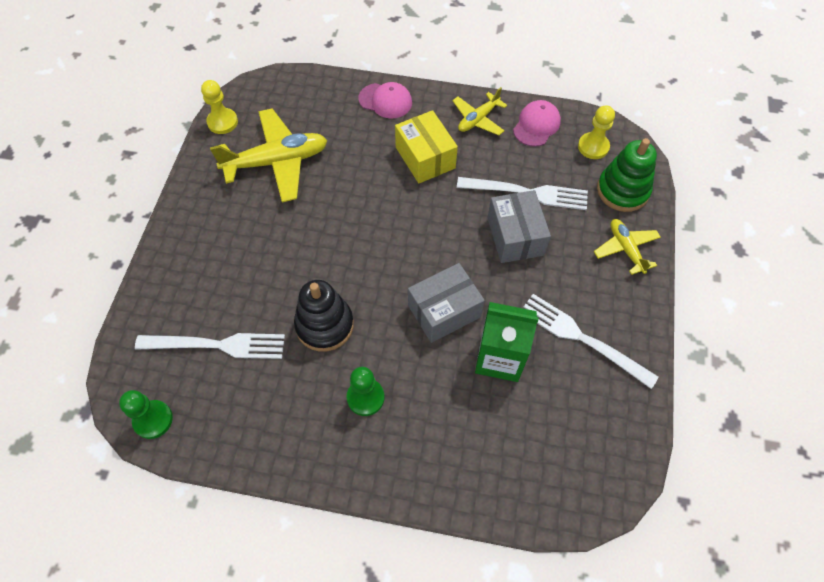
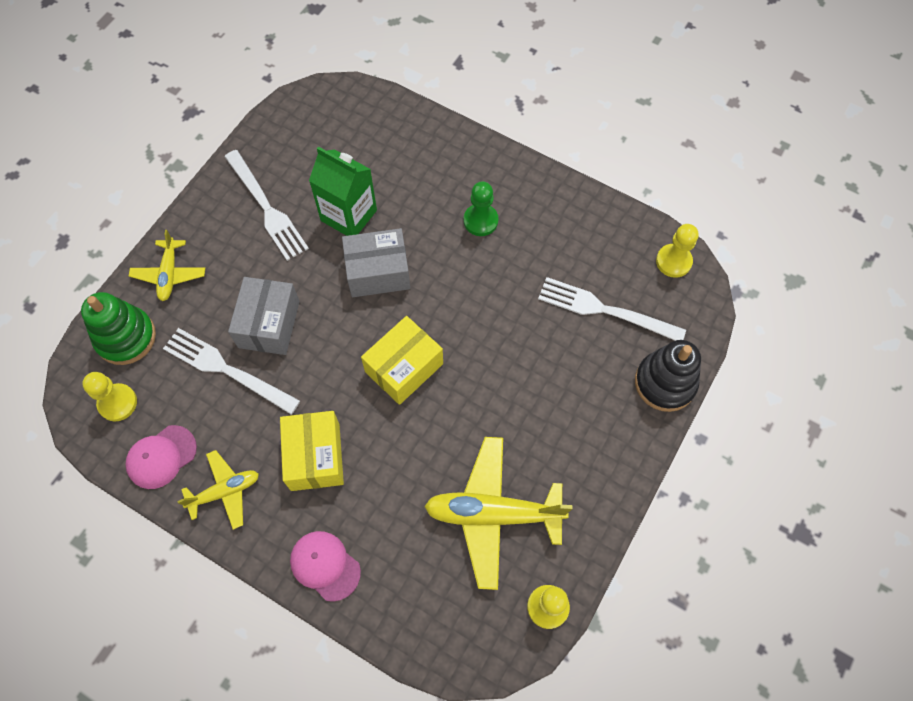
camera: 160 degrees left, 5 degrees up
green pawn [119,390,173,439] -> yellow pawn [656,224,699,278]
black stacking toy [294,280,354,352] -> black stacking toy moved to [635,340,701,412]
none -> yellow box [361,316,443,405]

